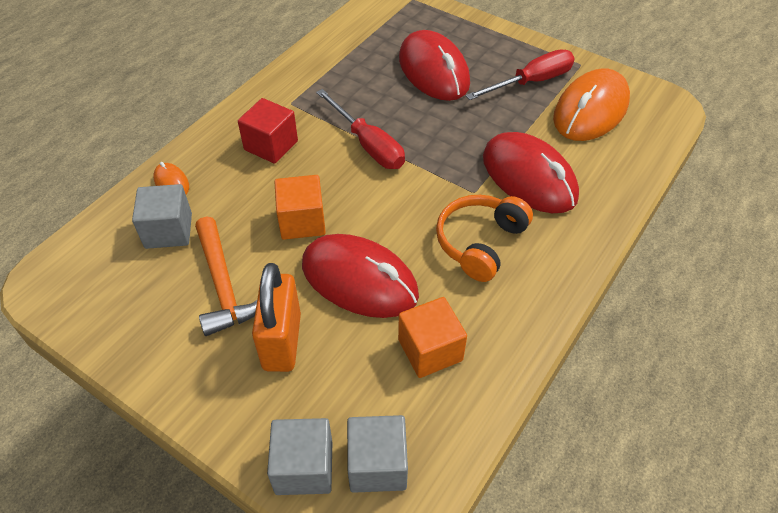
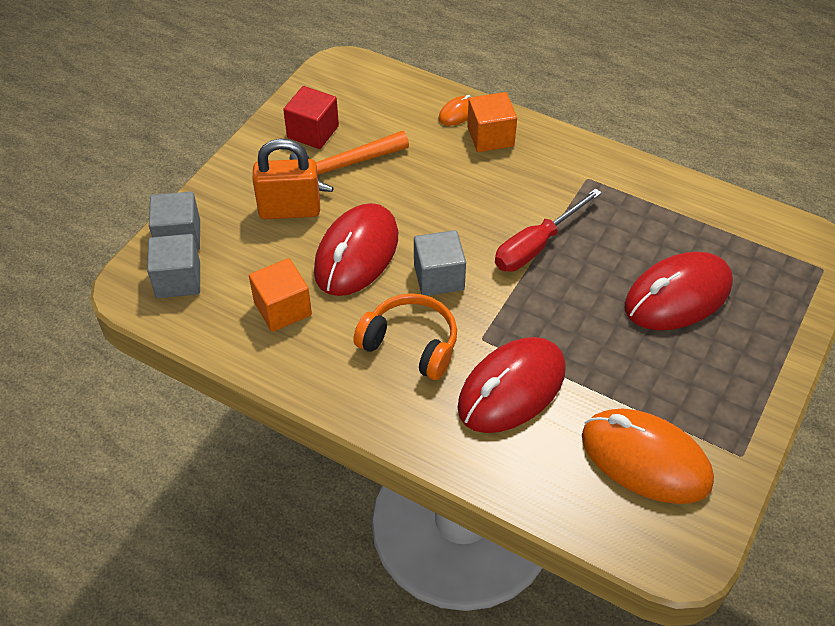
camera: 85 degrees right, 0 degrees up
grey cube [132,184,192,249] -> grey cube moved to [414,230,466,296]
red cube [238,98,298,164] -> red cube moved to [283,86,339,149]
orange cube [274,175,326,240] -> orange cube moved to [467,92,517,152]
red screwdriver [466,49,575,100] -> none

